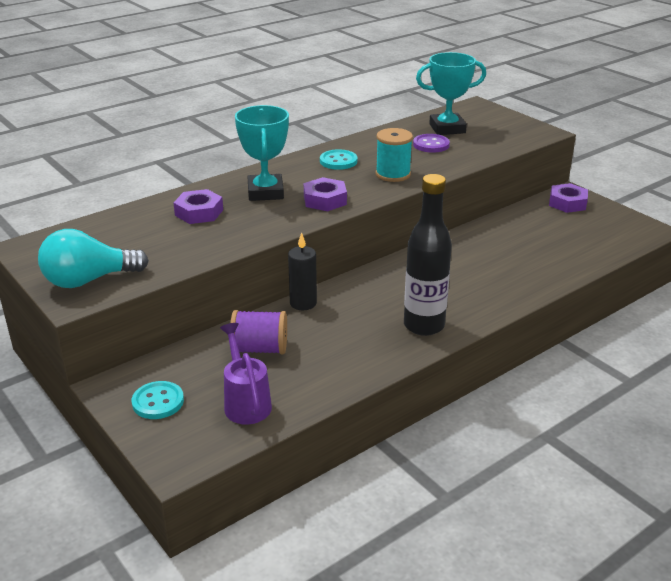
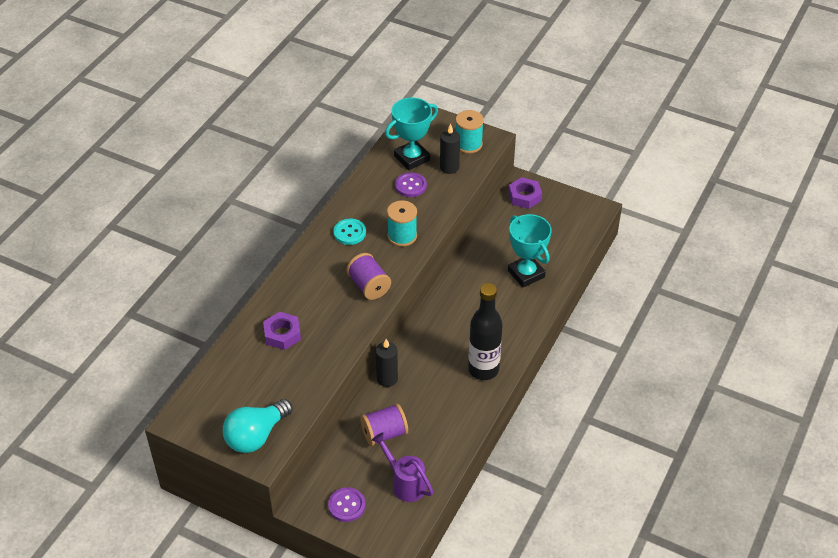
camera: 25 degrees left, 15 degrees up
turquoise button [132,381,184,419] -> purple button [328,488,365,522]
turquoise trophy [235,105,289,201] -> turquoise trophy moved to [508,214,552,288]
purple nut [304,177,347,211] -> purple spool [346,253,391,300]
none -> black candle [440,124,460,174]
none -> turquoise spool [456,110,484,153]

